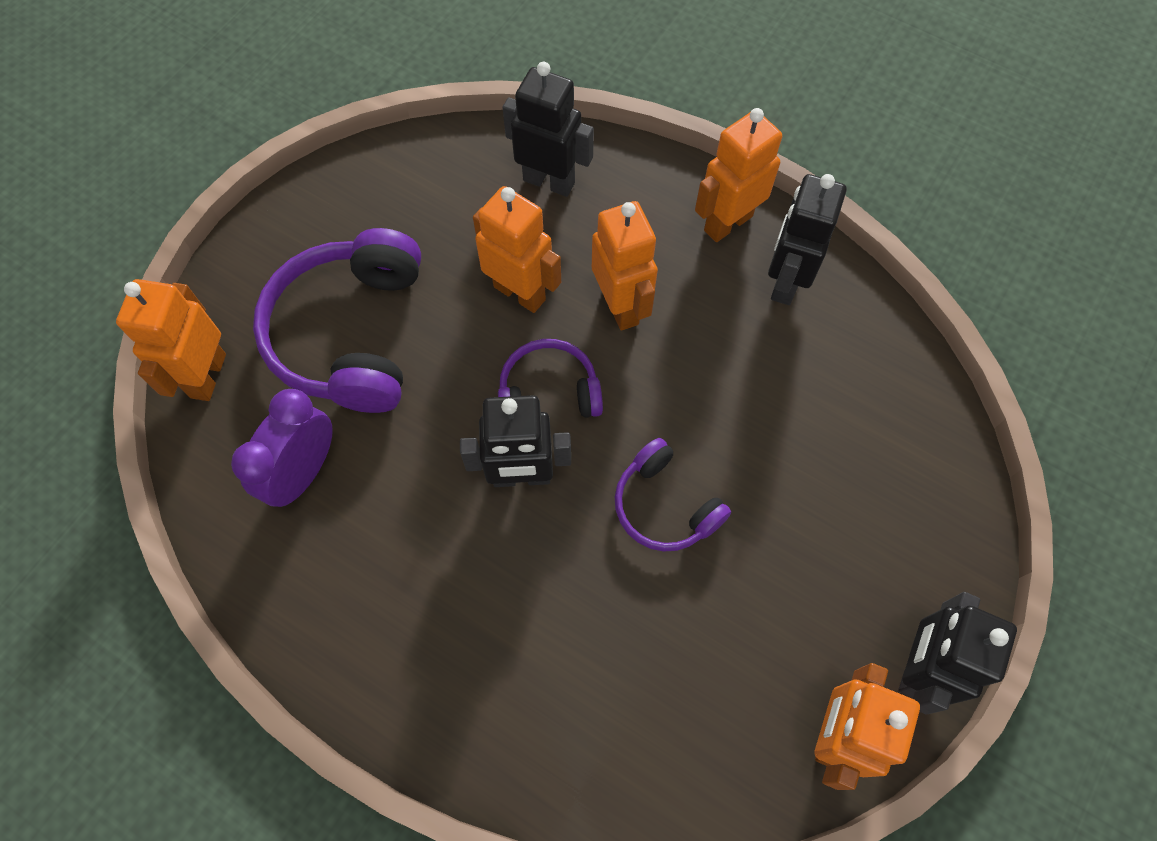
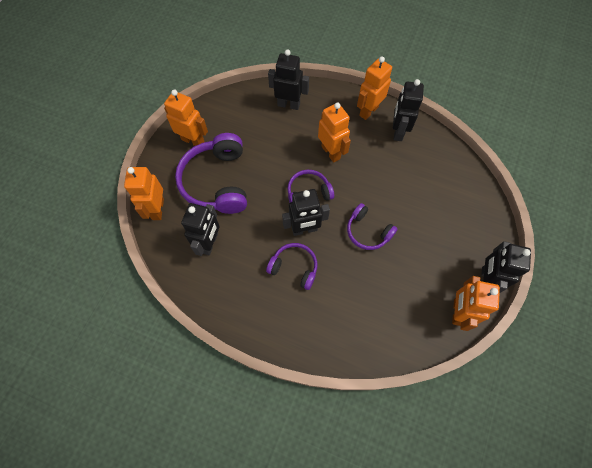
camera: 10 degrees left, 0 degrees up
purple clock [231,389,333,507] -> black robot [181,203,220,256]
orange robot [473,186,561,313] -> orange robot moved to [164,89,208,146]
none -> purple headphones [266,243,317,290]

